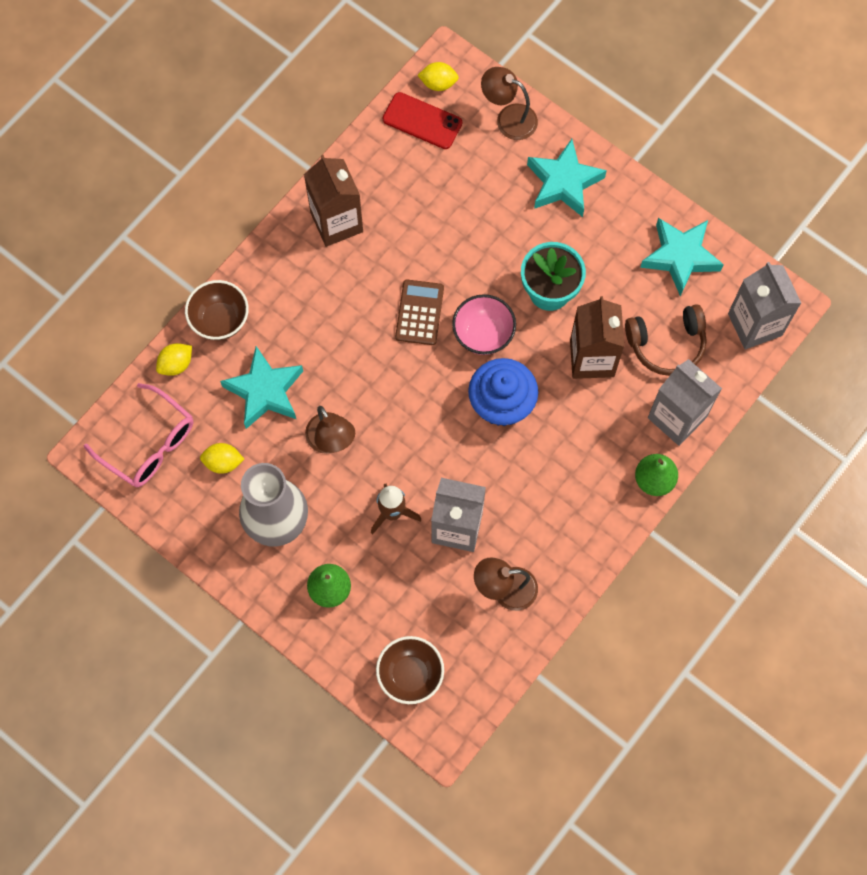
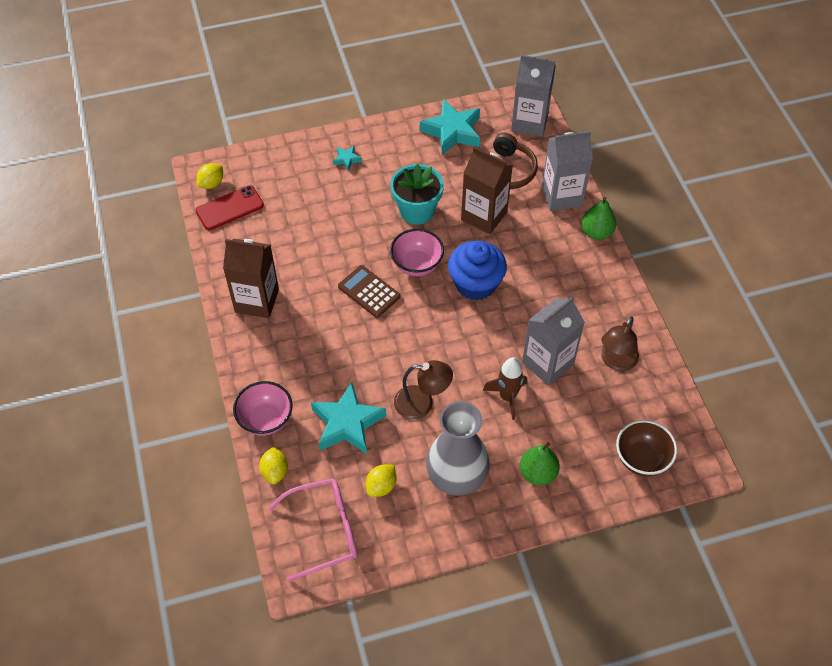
camera: 55 degrees left, 15 degrees down
brown bowl [185,280,249,340] -> pink bowl [233,381,293,436]
brown lamp [481,67,538,140] -> none
turquoise star [527,139,607,217] -> turquoise star [333,146,362,171], size x0.45

